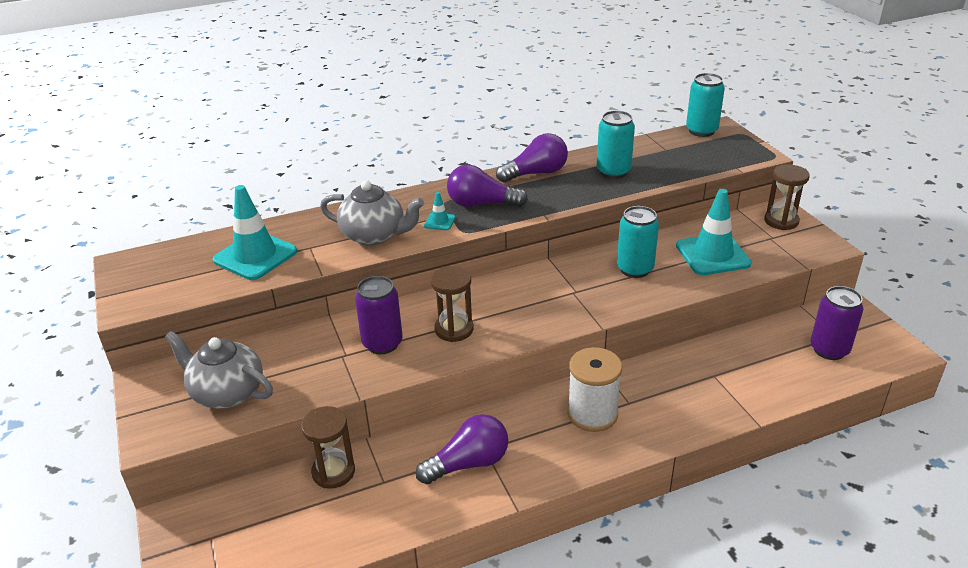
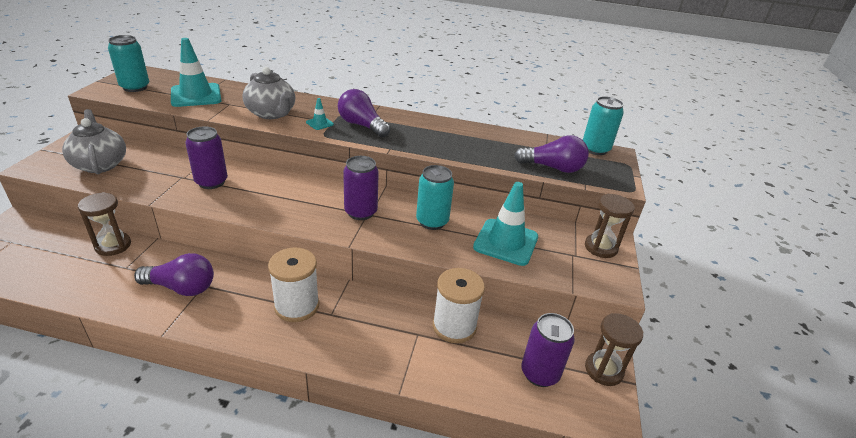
camera: 30 degrees right, 0 degrees up
brown hourglass [431,266,474,342] -> brown hourglass moved to [585,313,644,386]
purple light bulb [496,133,568,183] -> purple light bulb moved to [514,135,589,173]
turquoise can [597,110,635,179] -> turquoise can moved to [108,35,149,92]
none -> purple can [343,156,379,220]
none -> white spool [433,268,485,343]

